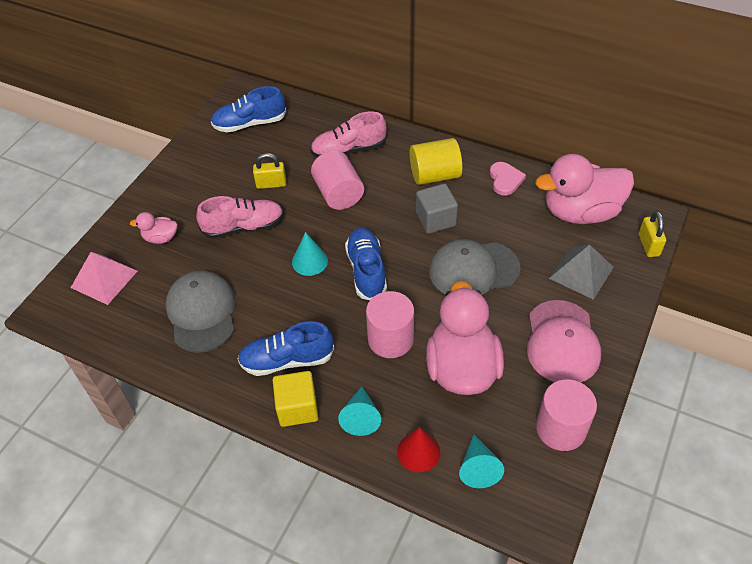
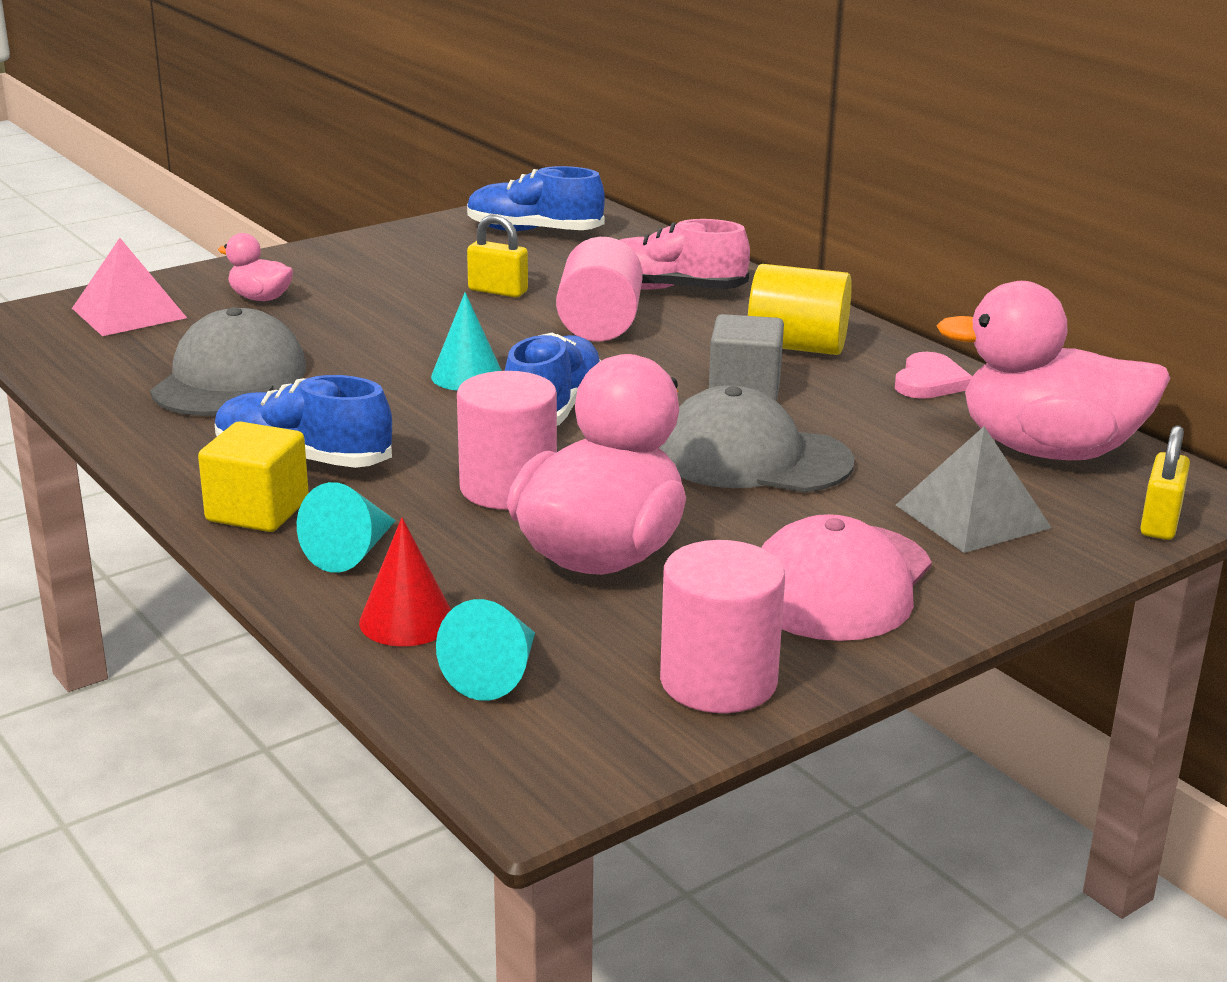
camera: 25 degrees right, 25 degrees down
pink shoe [196,196,284,239] -> none

